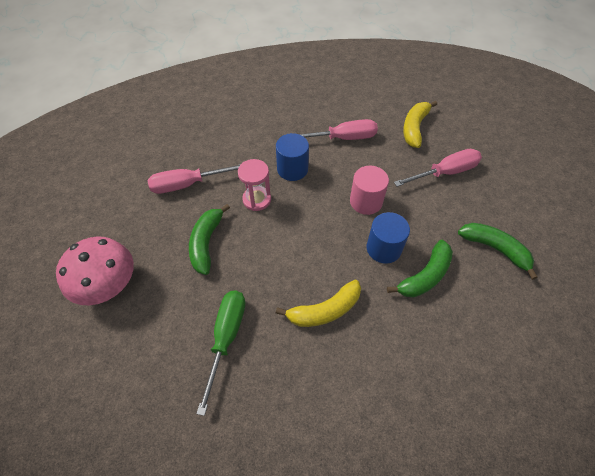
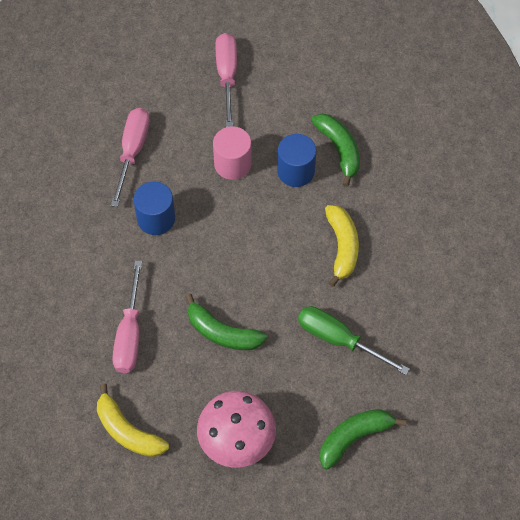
camera: 70 degrees left, 5 degrees up
pink hourglass [238,159,271,211] -> none
yellow banana [403,101,437,148] -> yellow banana moved to [97,384,169,457]
green banana [458,223,538,280] -> green banana moved to [320,409,406,470]

